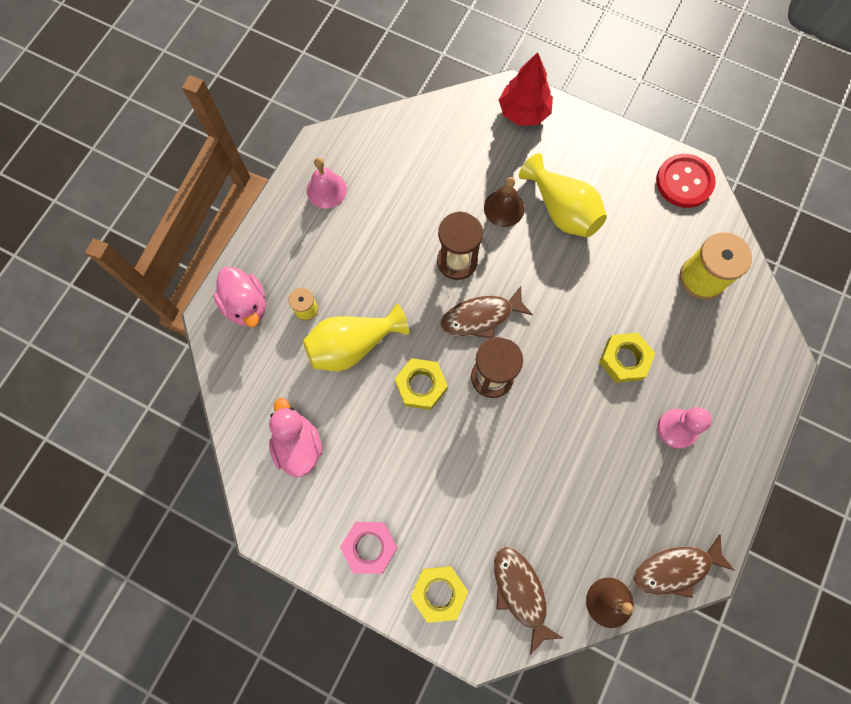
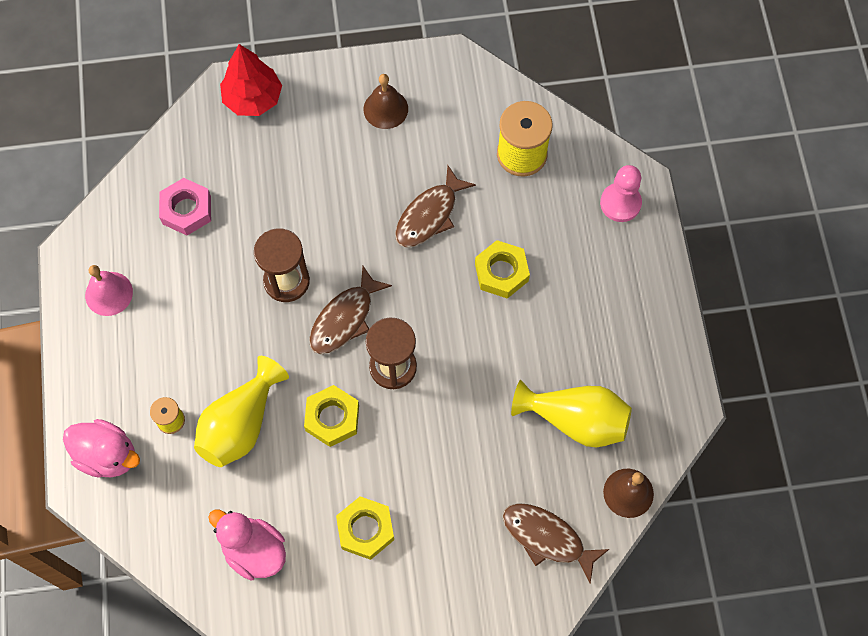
camera: 35 degrees left, 5 degrees down
pink nut [340,522,398,574] -> pink nut moved to [159,178,211,235]
yellow nut [411,566,468,623] -> yellow nut moved to [336,496,394,560]
brown bell [484,177,524,227] -> brown bell moved to [363,74,408,129]
yellow vase [519,153,607,237] -> yellow vase moved to [511,380,632,447]
brown fish [633,534,735,598] -> brown fish moved to [395,166,476,248]
red button [656,154,716,208] -> none
pink pawn [657,407,712,449] -> pink pawn moved to [600,165,642,222]

